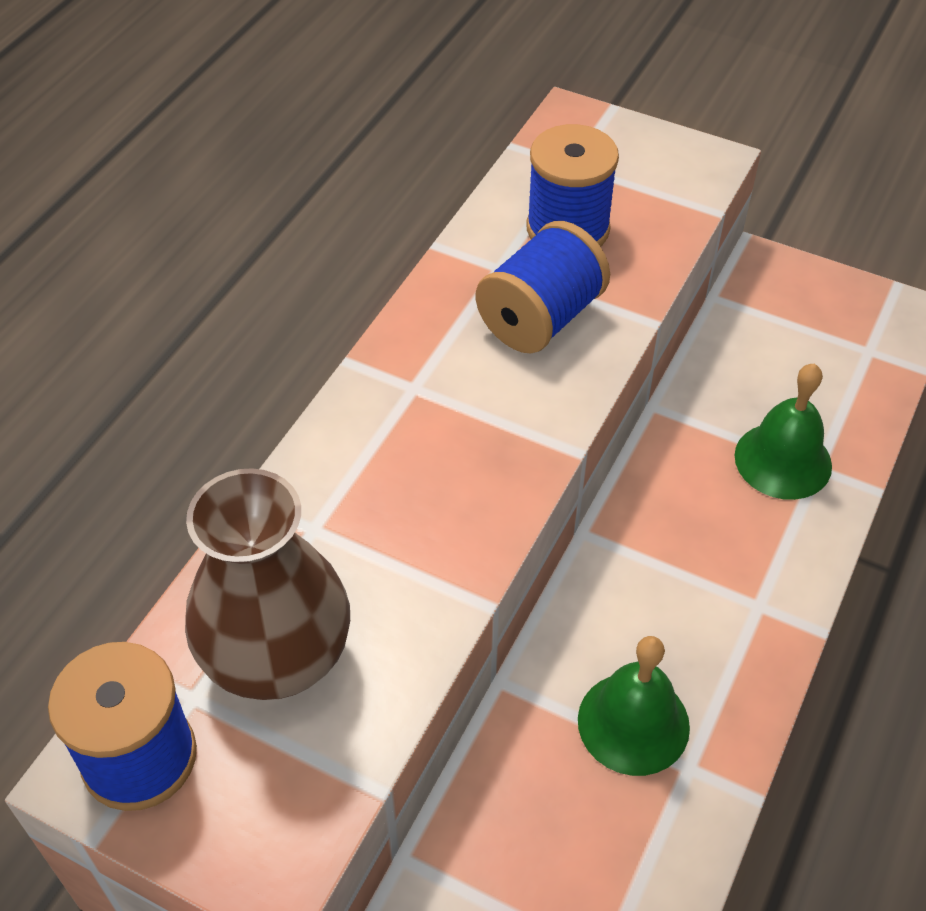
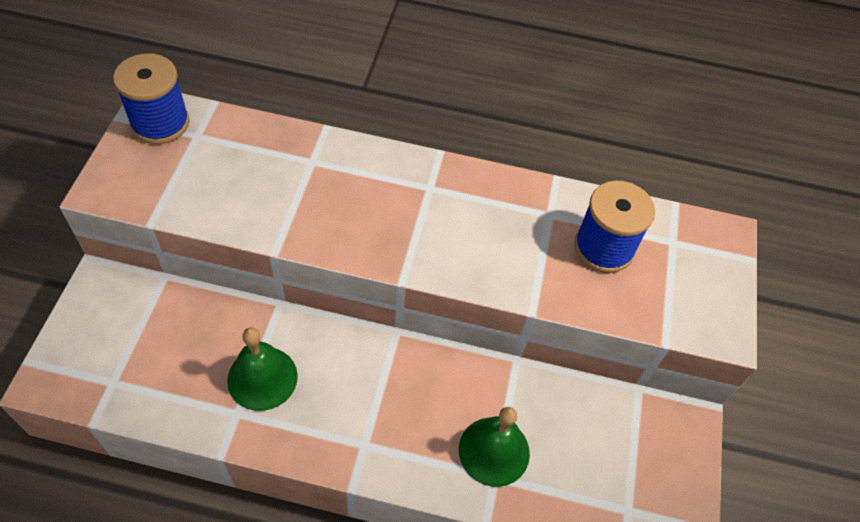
camera: 70 degrees right, 5 degrees up
brown vase [185,468,350,700] -> none
blue spool [476,221,610,353] -> none

